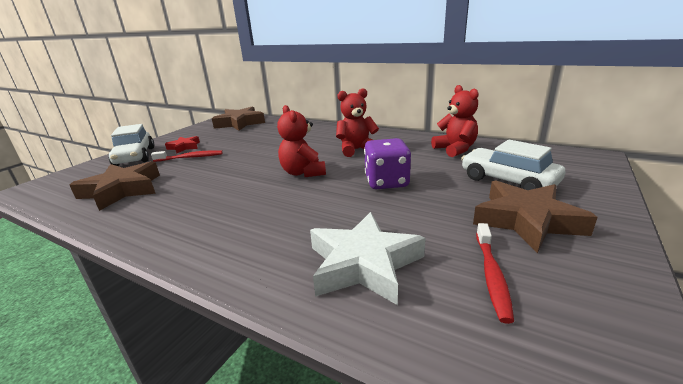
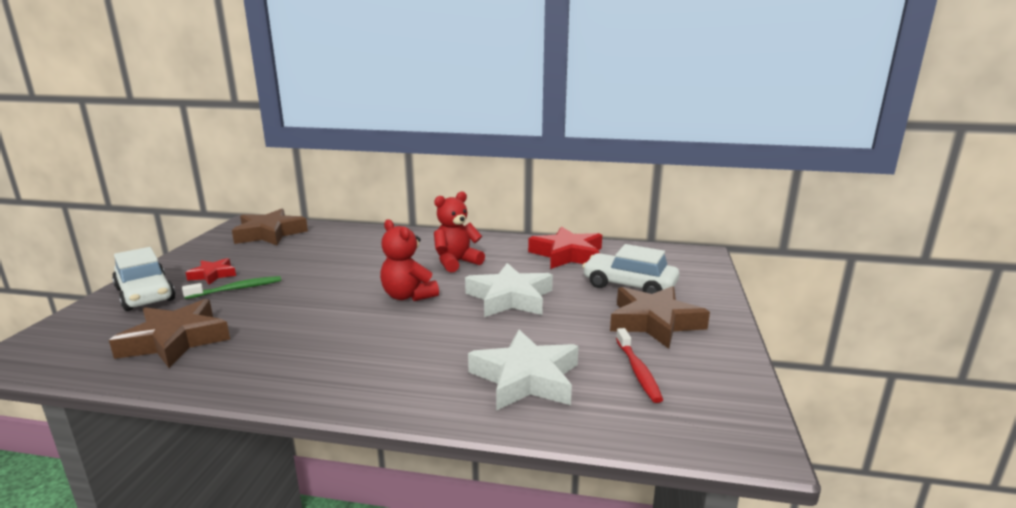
camera: 20 degrees left, 5 degrees down
red toothbrush [151,150,223,162] -> green toothbrush [182,276,281,299]
purple dice [364,138,411,189] -> white star [465,263,553,317]
red teddy bear [431,85,479,157] -> red star [528,227,602,269]

